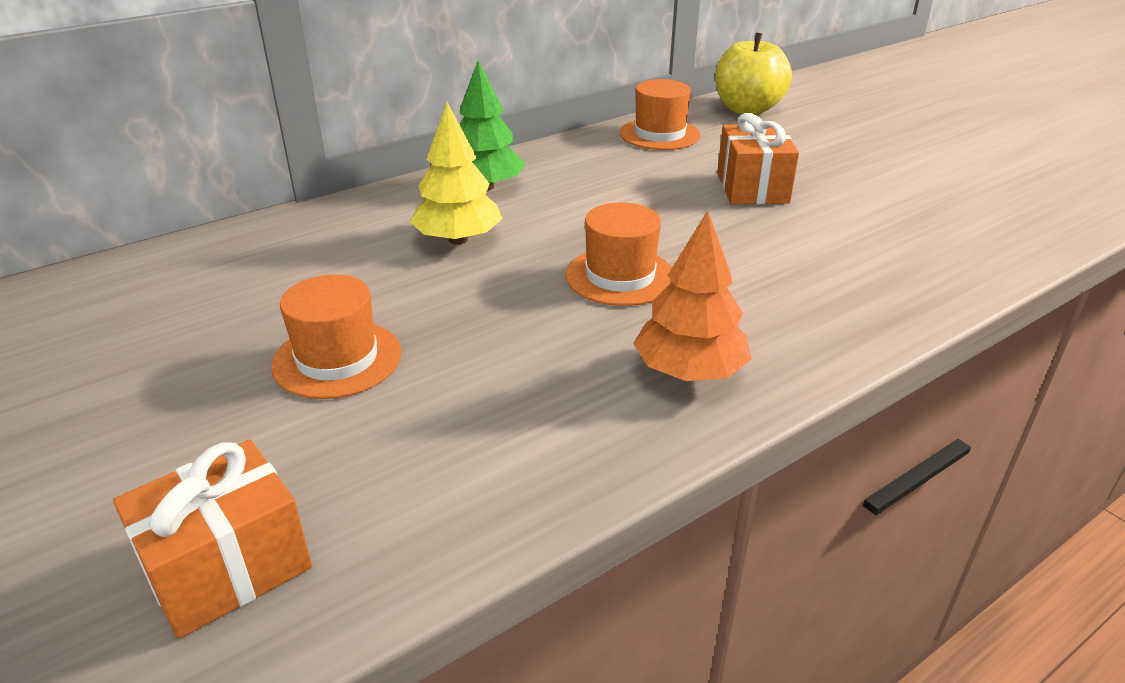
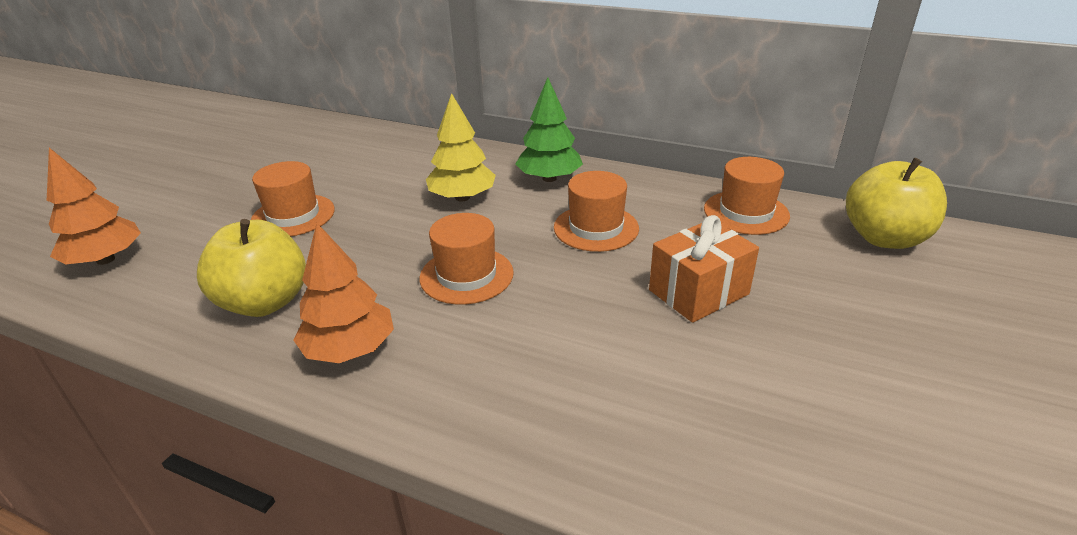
camera: 60 degrees right, 0 degrees up
orange gift [113,439,312,639] -> orange tree [47,148,141,265]
none -> yellow apple [197,219,306,317]
none -> orange hat [554,171,639,252]

